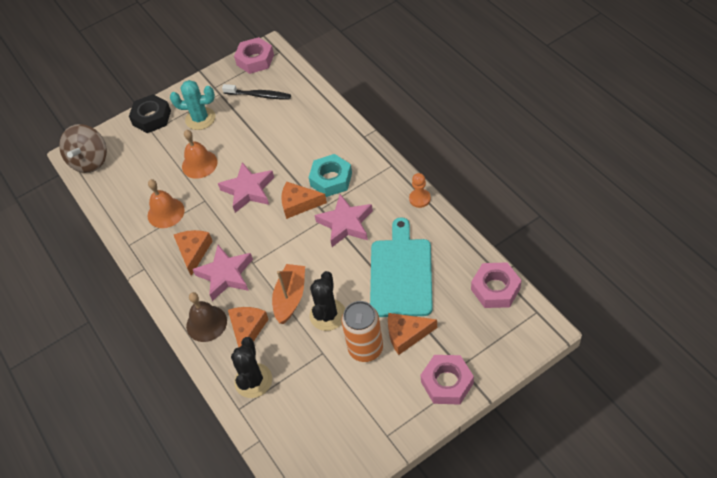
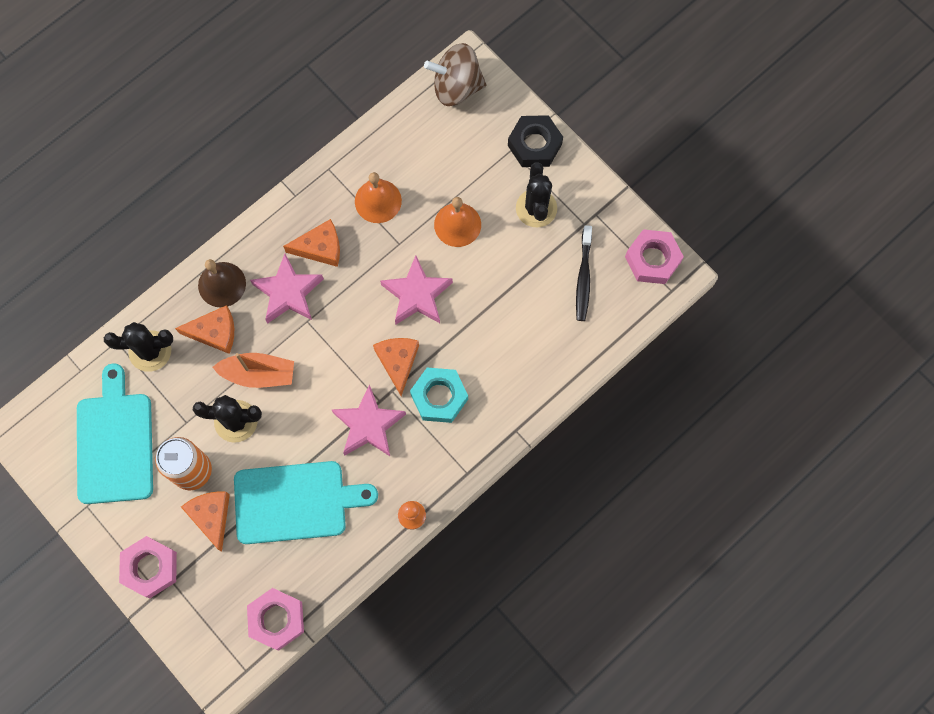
camera: 75 degrees right, 20 degrees up
turquoise cactus [170,80,215,130] -> black cactus [516,162,557,227]
none -> turquoise cutting board [77,363,153,504]

